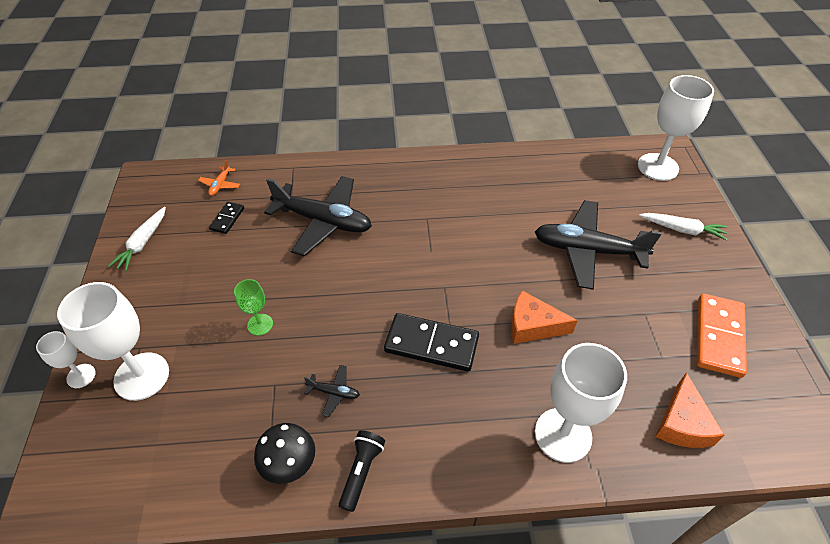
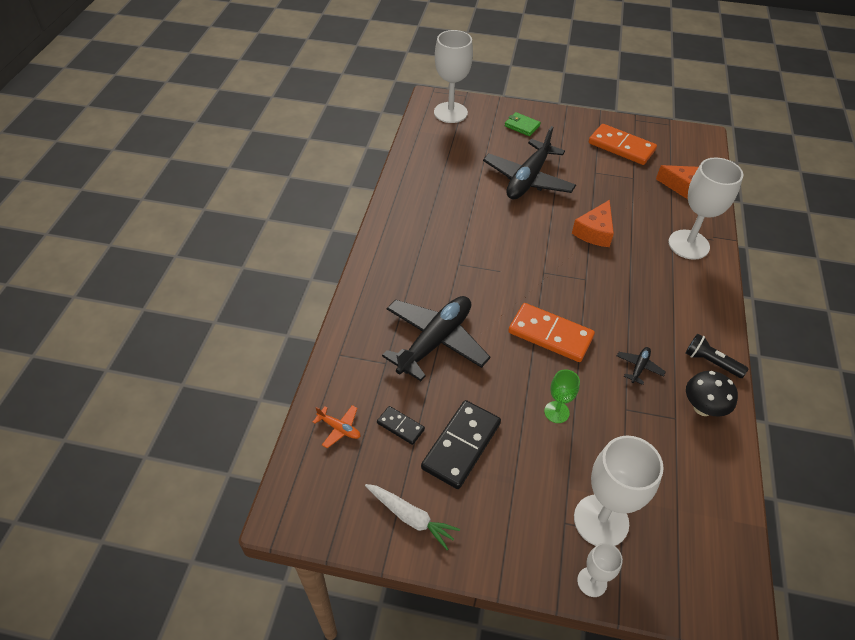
camera: 75 degrees left, 0 degrees up
black domino [384,313,479,372] -> black domino moved to [421,400,501,489]
white carrot [639,213,728,241] -> green wallet [505,112,541,136]
none -> orange domino [508,303,595,362]

